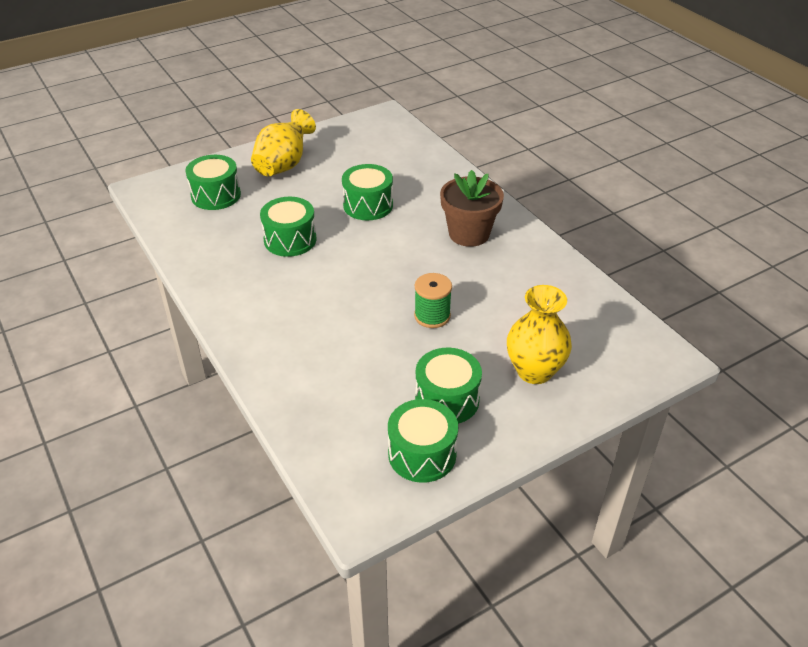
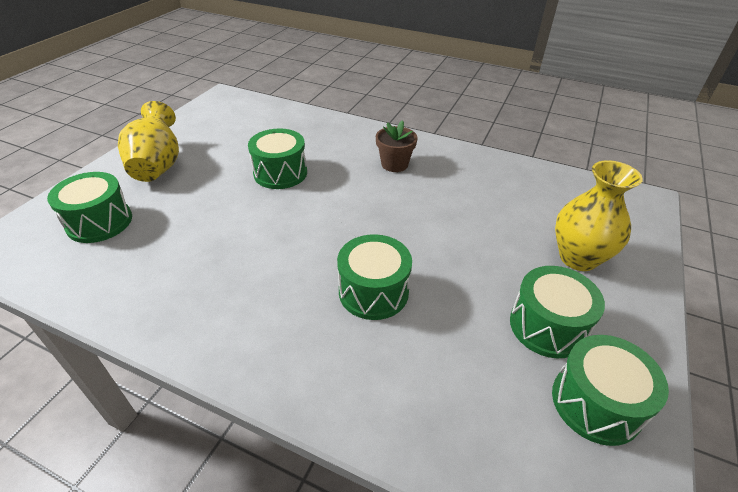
camera: 35 degrees left, 0 degrees up
green drum [260,197,316,257] -> green drum moved to [337,234,412,320]
green spool [414,273,452,328] -> none
brown flower pot [440,170,504,247] -> brown flower pot [376,120,417,172], size x0.66

